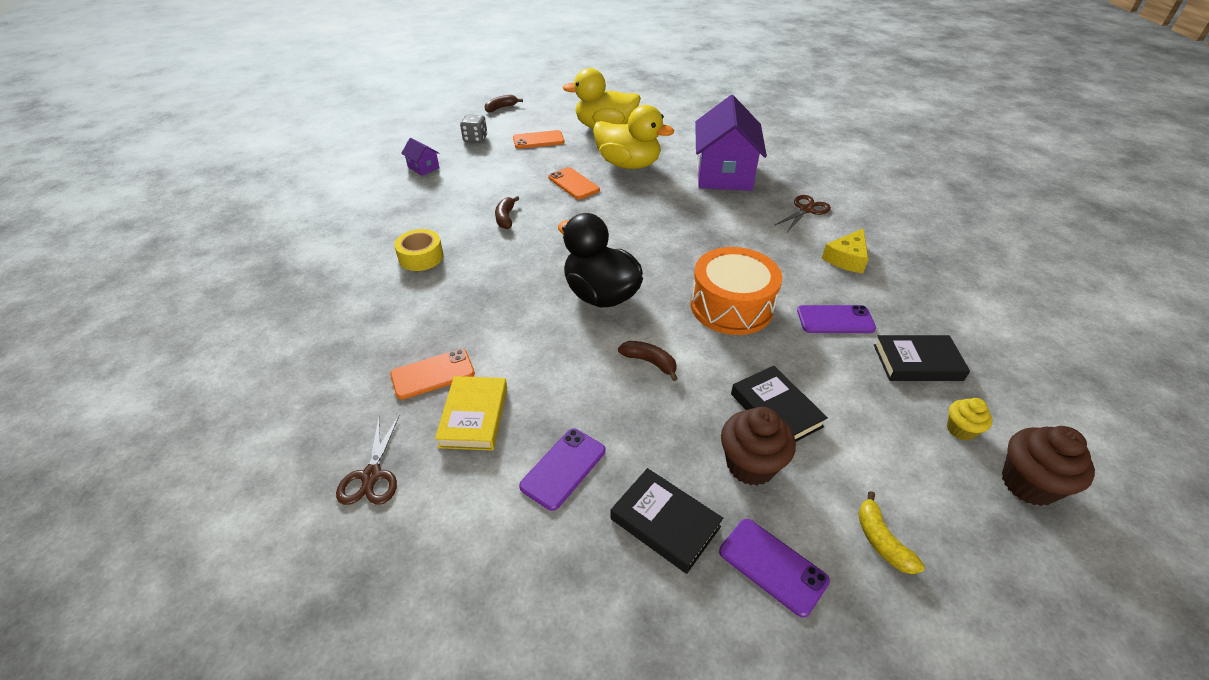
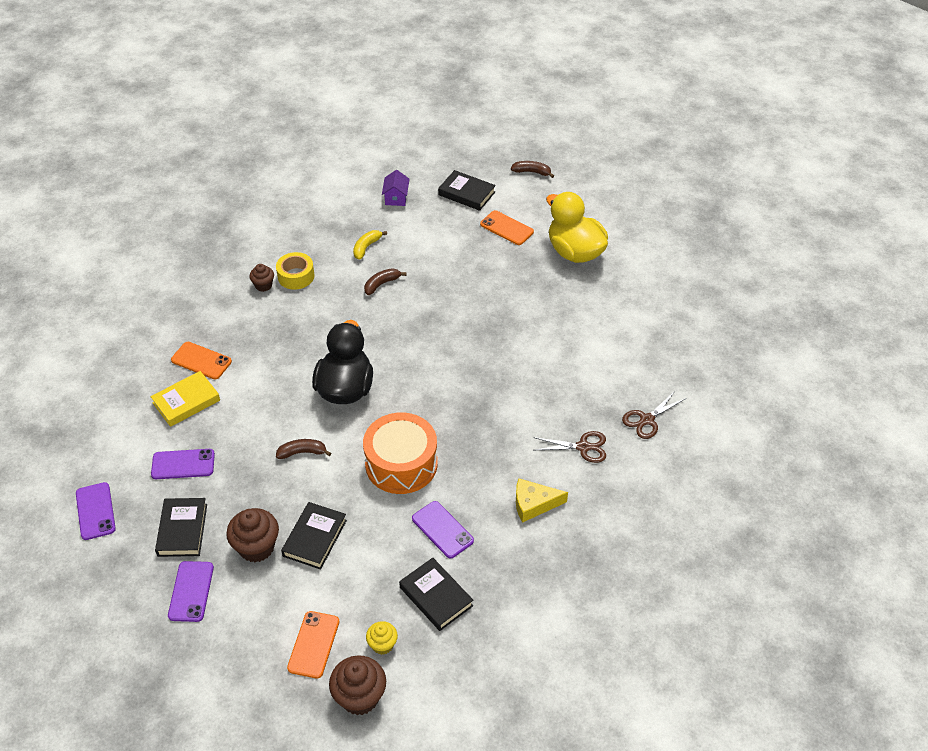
camera: 50 degrees right, 5 degrees up
brown scissors [336,415,400,505] -> brown scissors moved to [622,391,686,439]
grey dice [460,115,487,143] -> black book [438,170,496,211]
orange phone [548,167,600,199] -> orange phone moved to [287,611,339,679]
yellow duck [593,105,674,169] -> none
brown banana [618,341,678,381] -> brown banana turned 90 degrees counterclockwise [276,439,331,459]
purple house [695,95,767,191] -> none
yellow banana [858,491,925,574] -> yellow banana moved to [353,230,387,260]
none -> purple phone [76,482,116,540]
none -> brown cupcake [249,264,274,292]

